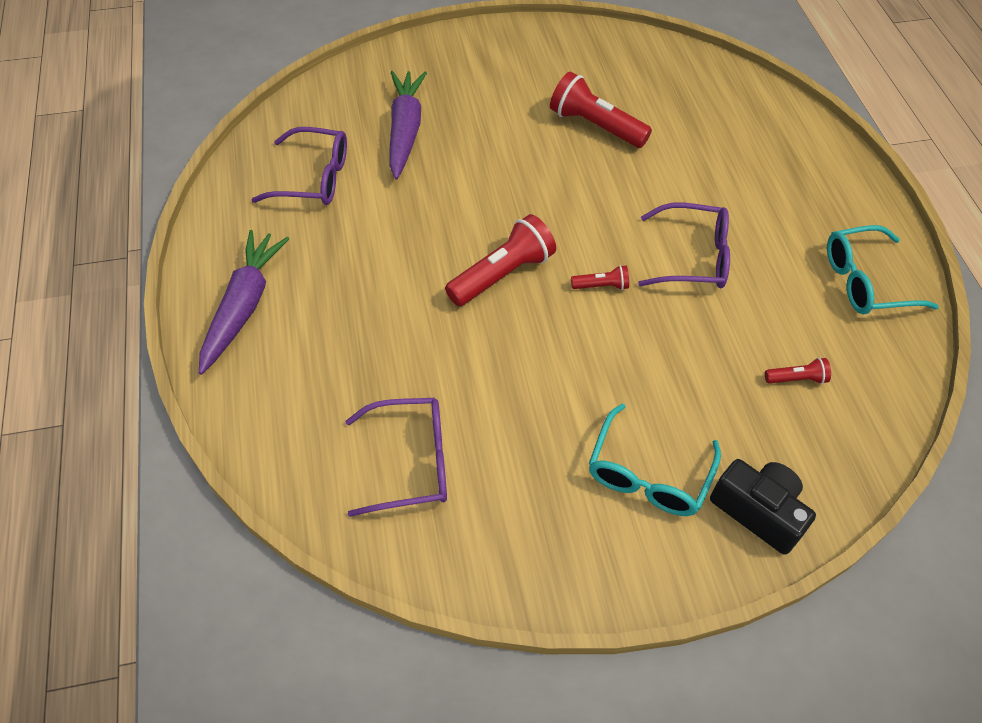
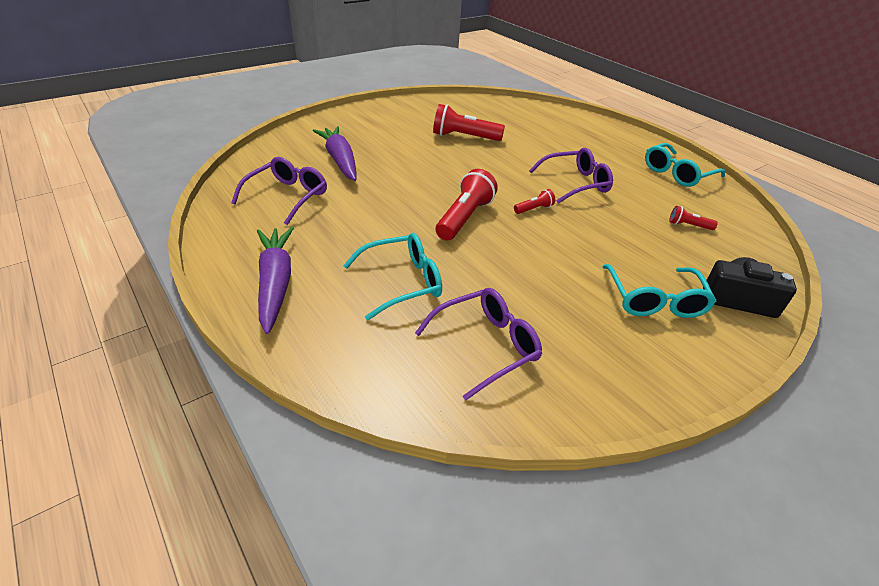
camera: 25 degrees left, 15 degrees down
purple glasses [251,127,347,205] -> purple glasses turned 45 degrees counterclockwise [231,157,327,225]
red flashlight [765,358,831,384] -> red flashlight turned 135 degrees counterclockwise [669,206,718,230]
none -> turquoise glasses [343,233,442,320]

